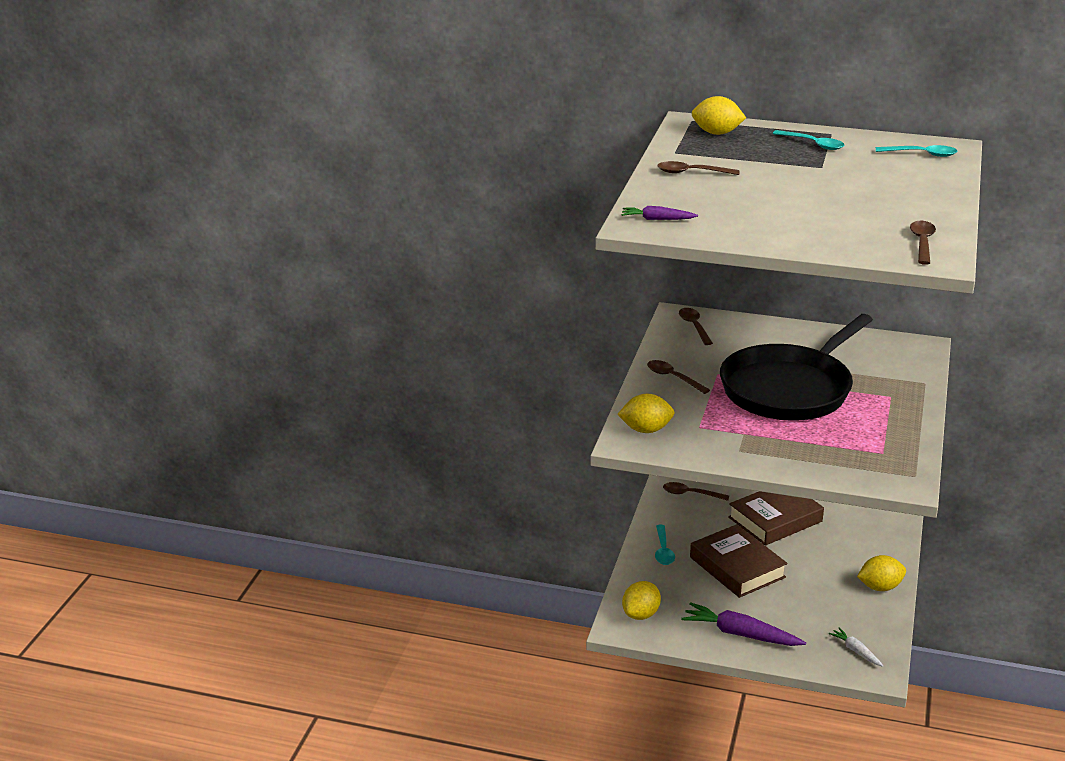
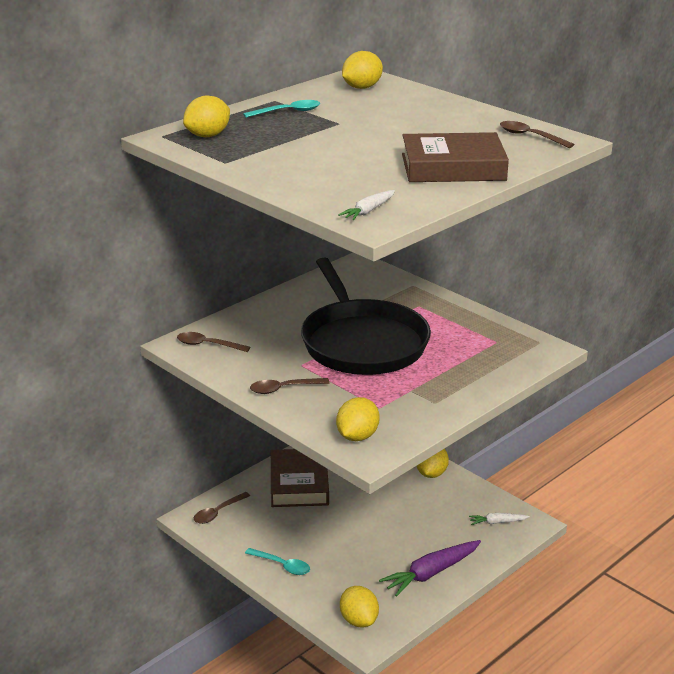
camera: 60 degrees left, 0 degrees up
purple carrot [622,206,698,220] -> white carrot [338,190,395,220]
brown spoon [657,161,739,175] -> none
brown book [690,524,788,598] -> brown book moved to [402,132,509,182]
turquoise spoon [876,145,957,157] -> yellow lemon [342,51,383,89]

